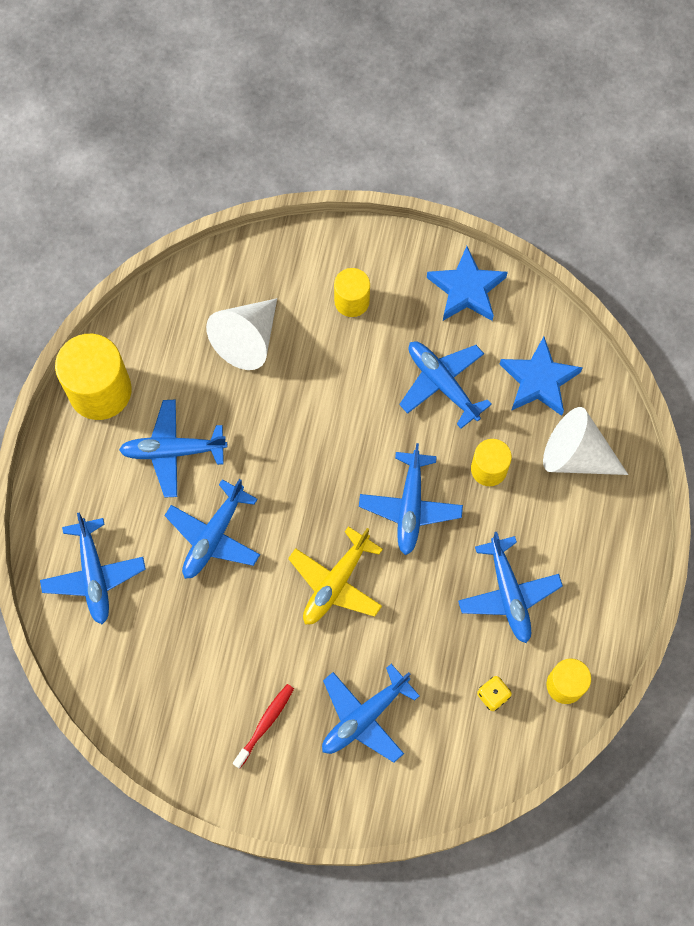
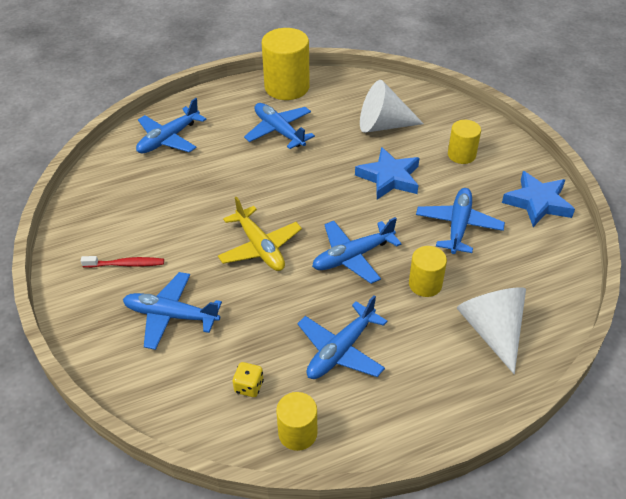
camera: 55 degrees right, 25 degrees down
blue plane [164,479,260,579] -> none
yellow plane [288,526,383,624] -> yellow plane turned 120 degrees counterclockwise [218,196,302,271]
blue star [500,337,583,416] -> blue star moved to [355,147,419,199]

